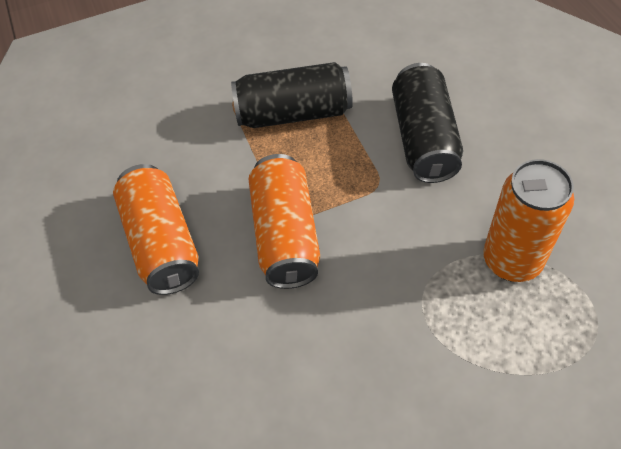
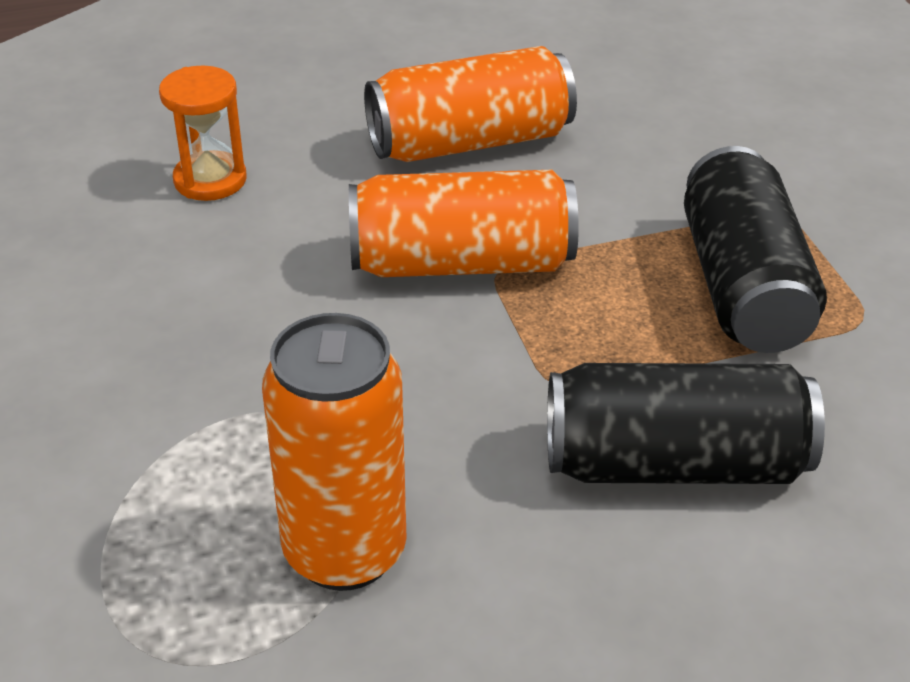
camera: 90 degrees right, 15 degrees down
none -> orange hourglass [159,66,246,201]

